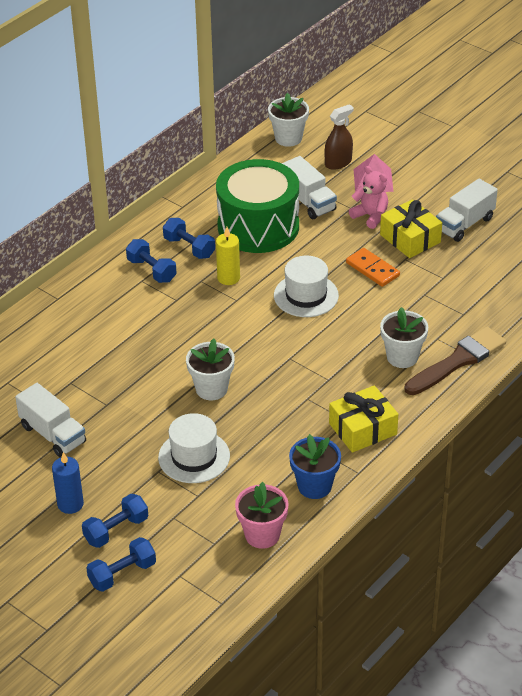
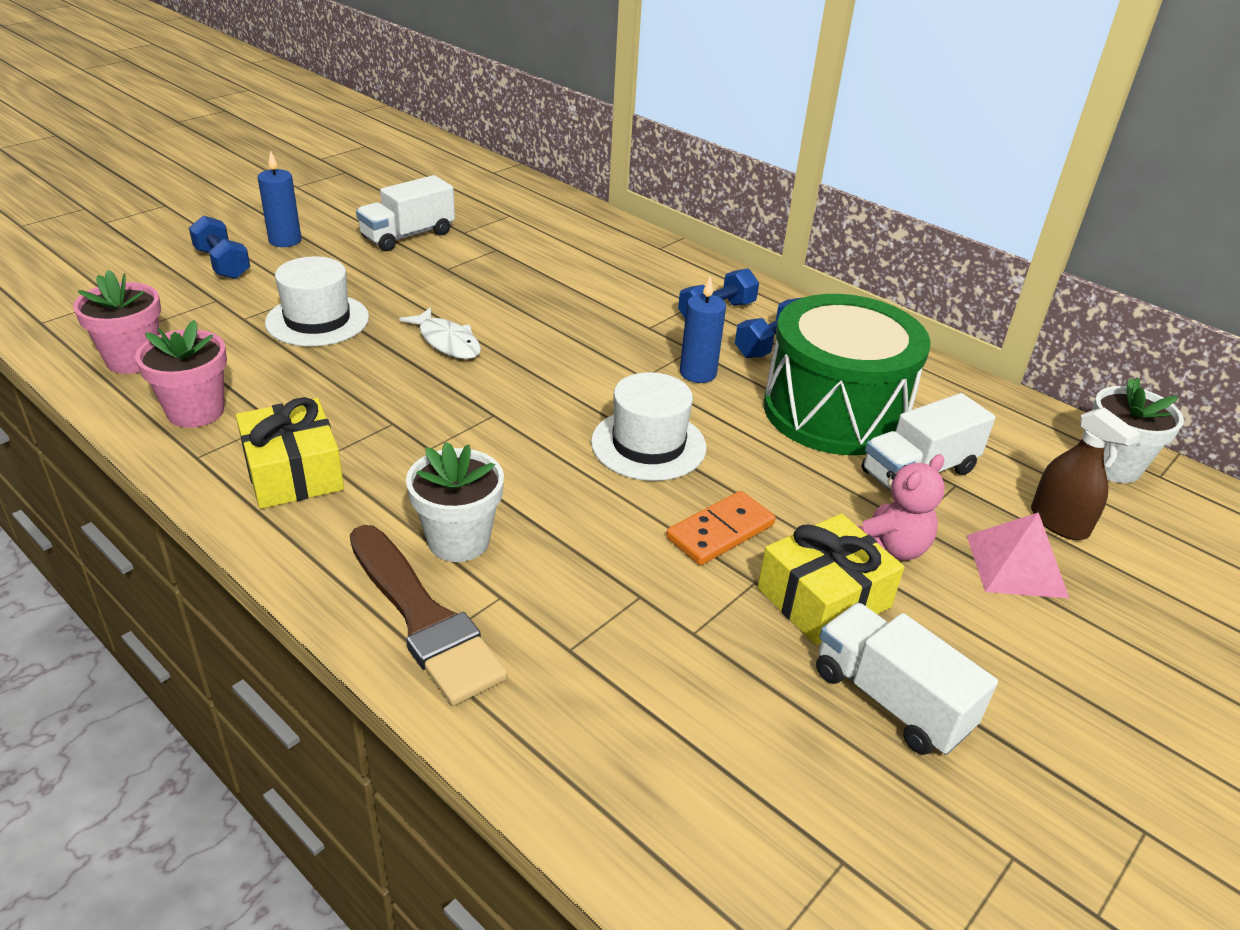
camera: 90 degrees right, 5 degrees down
blue dumbbell [86,537,156,592] -> none
white flower pot [186,339,235,400] -> white fish [399,307,481,359]
yellow candle [216,227,240,285] -> blue candle [680,276,726,383]
blue flower pot [289,434,341,499] -> pink flower pot [135,320,227,428]

